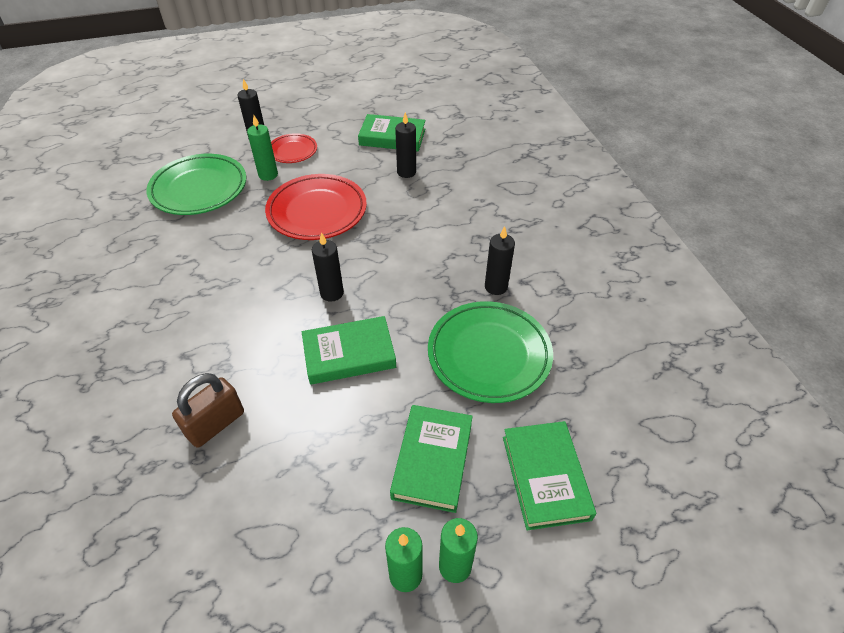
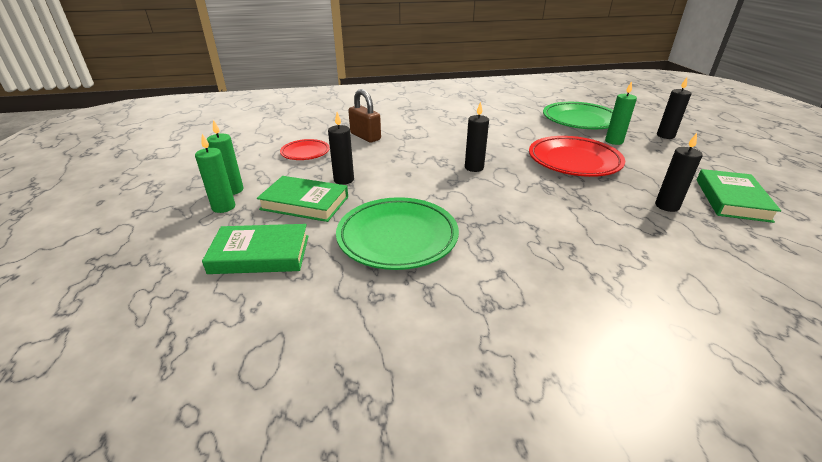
camera: 95 degrees right, 15 degrees down
red plate [271,133,317,163] -> red plate moved to [280,139,330,160]
green book [302,316,396,385] -> none
black candle [485,226,515,295] -> black candle moved to [328,112,354,185]

